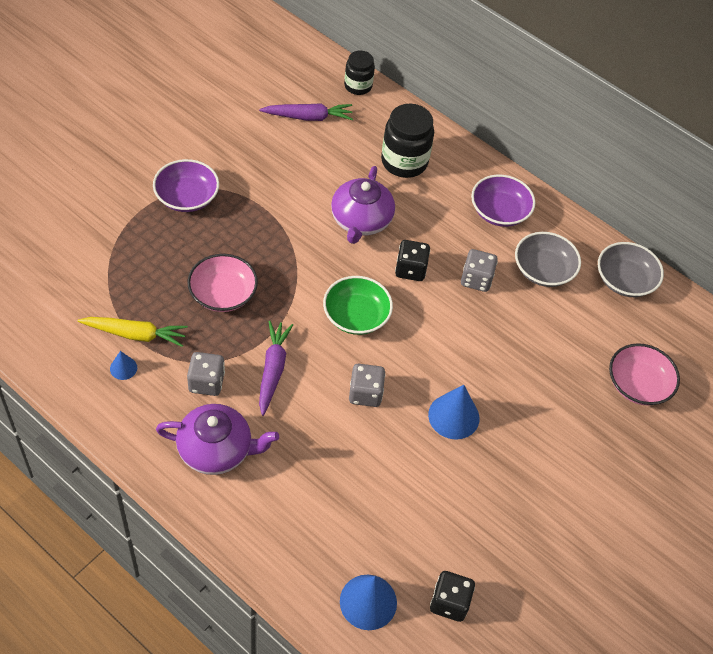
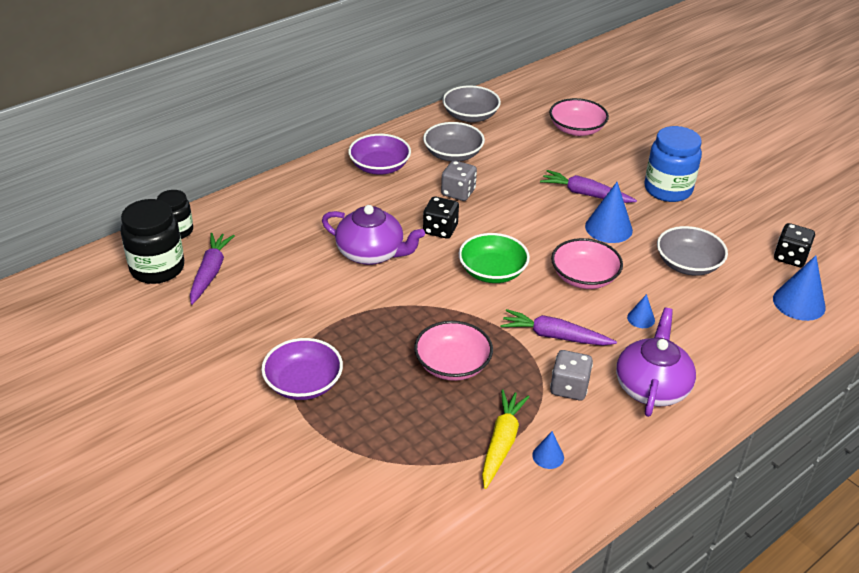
camera: 75 degrees left, 15 degrees down
grey dice [349,364,385,407] -> pink bowl [551,238,623,289]
black jar [381,104,434,178] -> black jar moved to [120,199,184,284]
none -> purple carrot [540,170,637,203]
none -> blue cone [627,294,655,328]
none -> blue jar [644,126,702,202]
none -> grey bowl [657,226,728,276]

